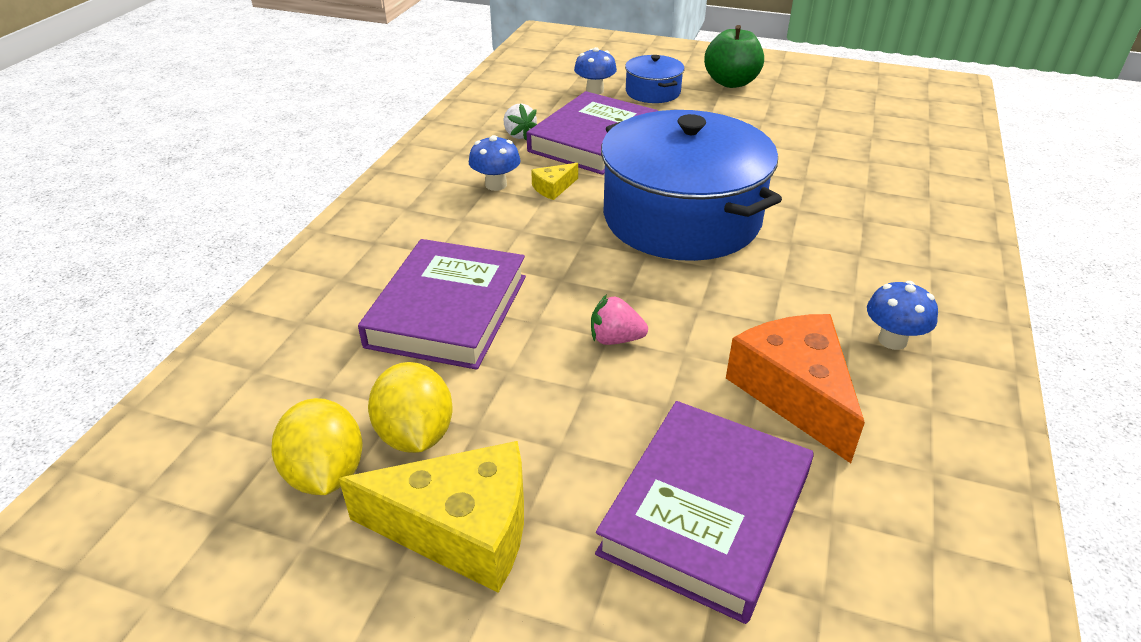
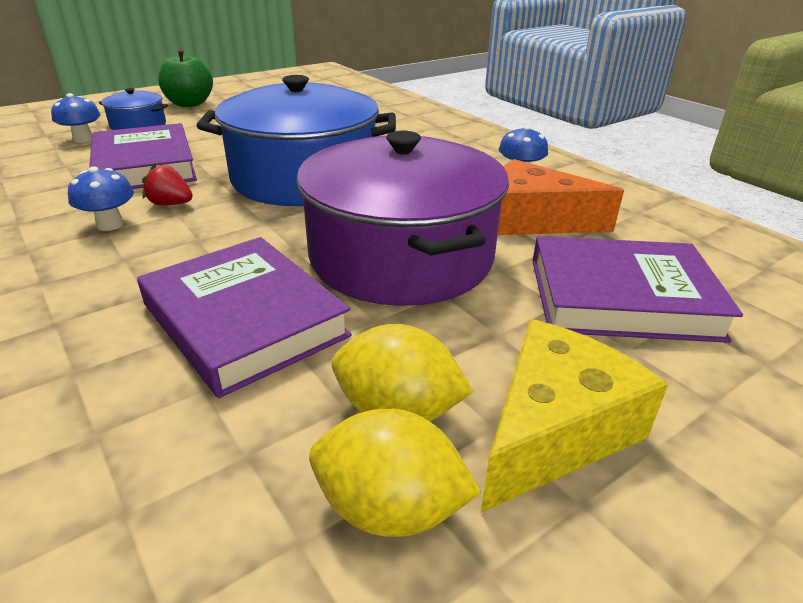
camera: 55 degrees left, 5 degrees down
white strawberry [504,104,537,140] -> none
yellow cheese [531,163,578,200] -> red strawberry [142,163,193,205]
pink strawberry [591,295,648,345] -> purple pot [296,131,509,306]
purple book [595,401,814,624] -> purple book turned 60 degrees counterclockwise [532,236,743,343]

